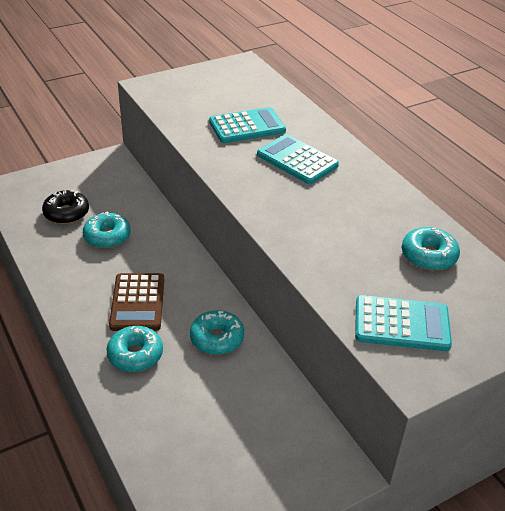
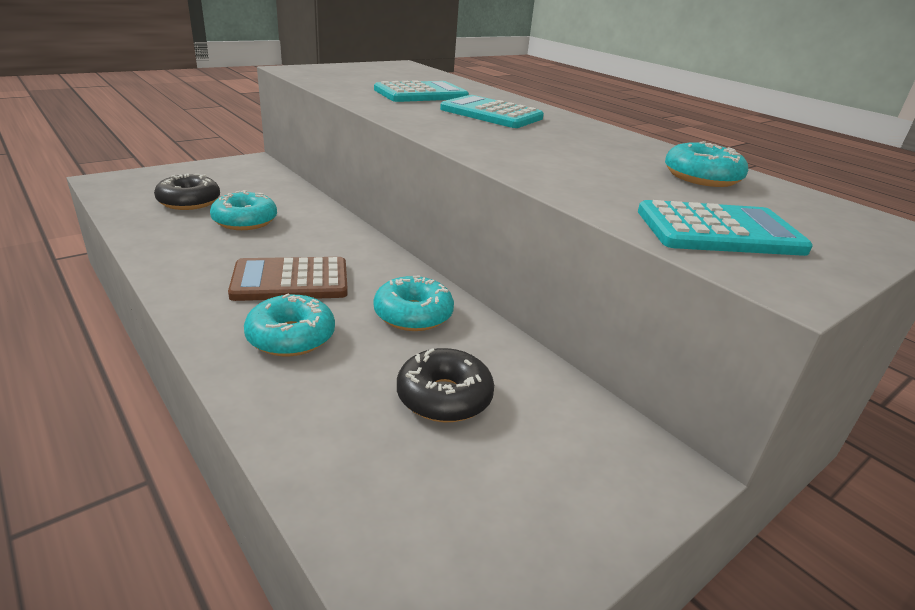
camera: 10 degrees left, 10 degrees down
brown calculator [109,273,164,331] -> brown calculator turned 90 degrees clockwise [228,257,348,301]
none -> black donut [397,348,494,422]

